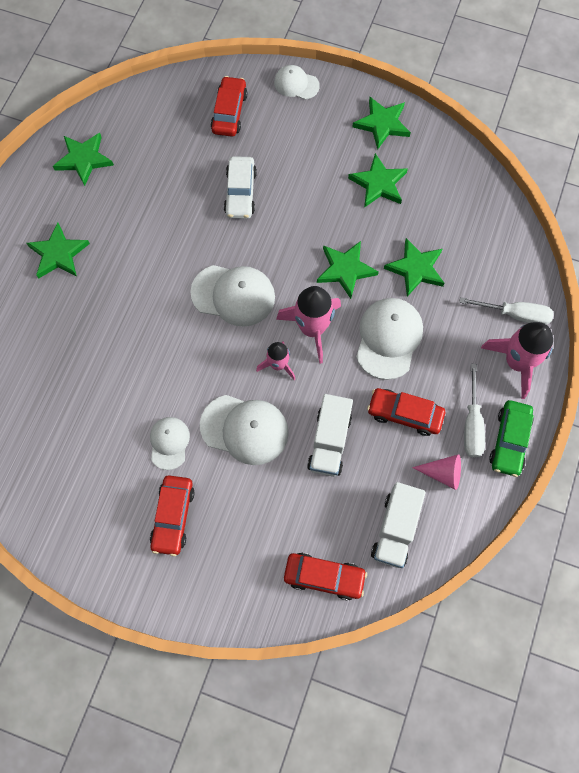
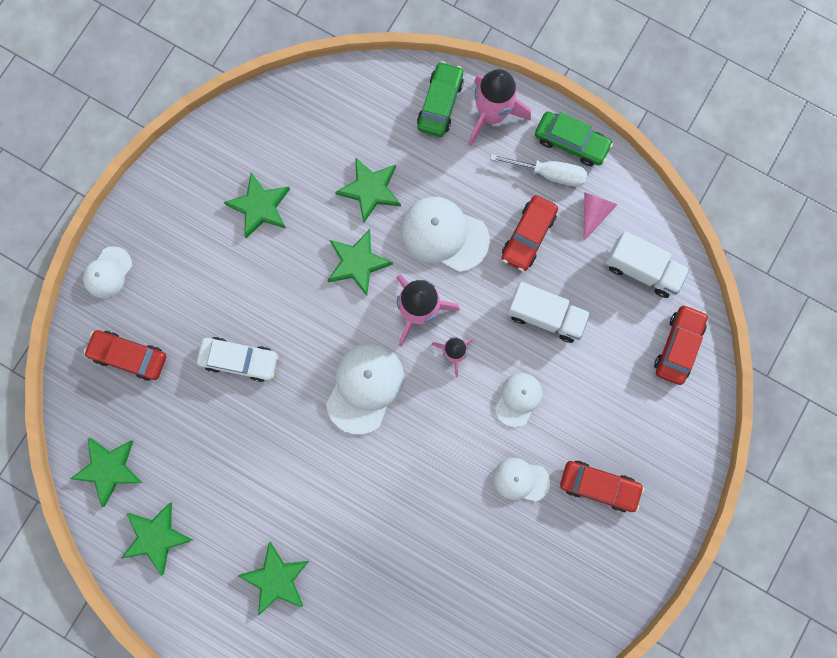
camera: 80 degrees left, 10 degrees up
white cap [200,395,289,465] -> white cap [495,373,542,427], size x0.60
green star [352,97,411,150] -> green star moved to [70,438,142,507]
white screwdriver [459,297,554,325] -> green car [417,61,464,137]

